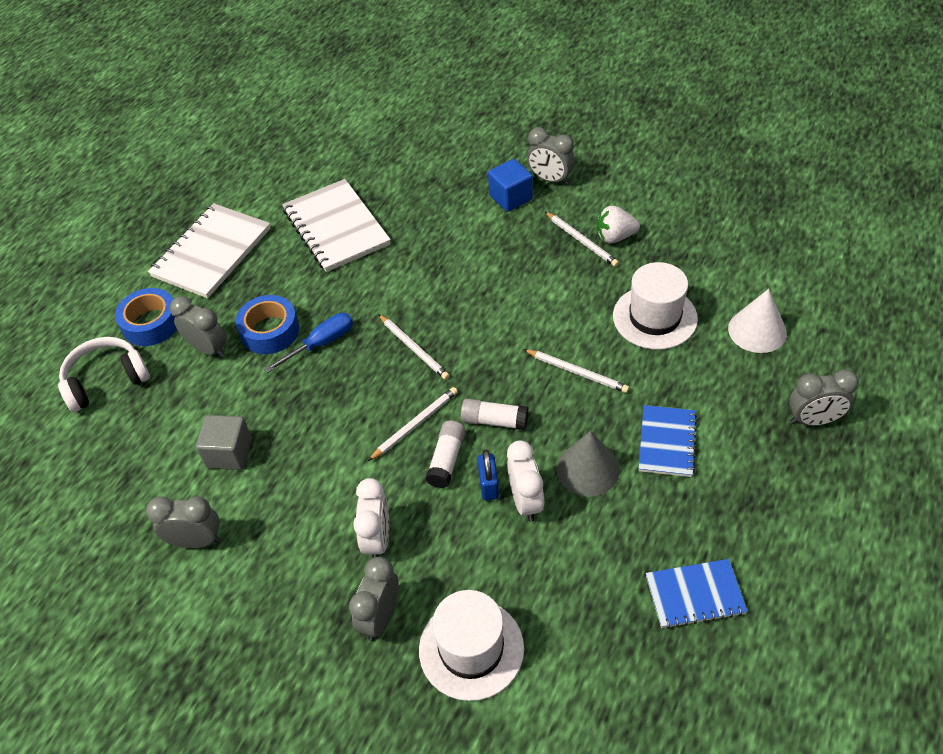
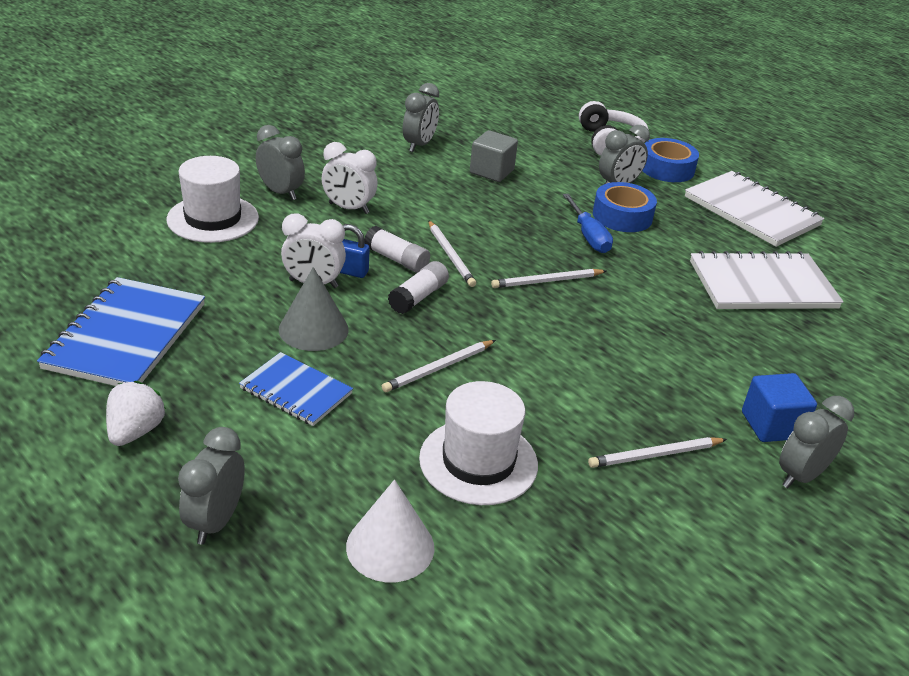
camera: 105 degrees right, 15 degrees down
white strawberry [597,206,640,243] -> white strawberry moved to [106,381,166,446]
blue notebook [646,559,748,629] -> blue notebook [37,277,205,386], size x1.67

